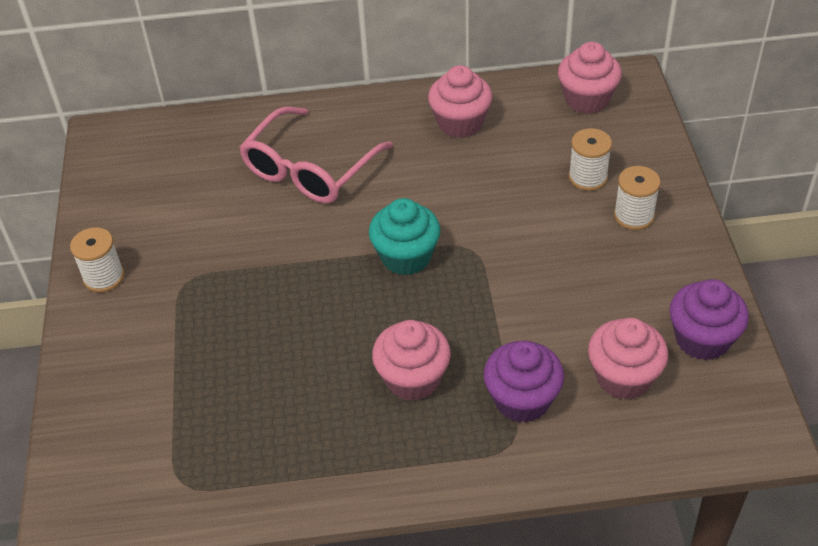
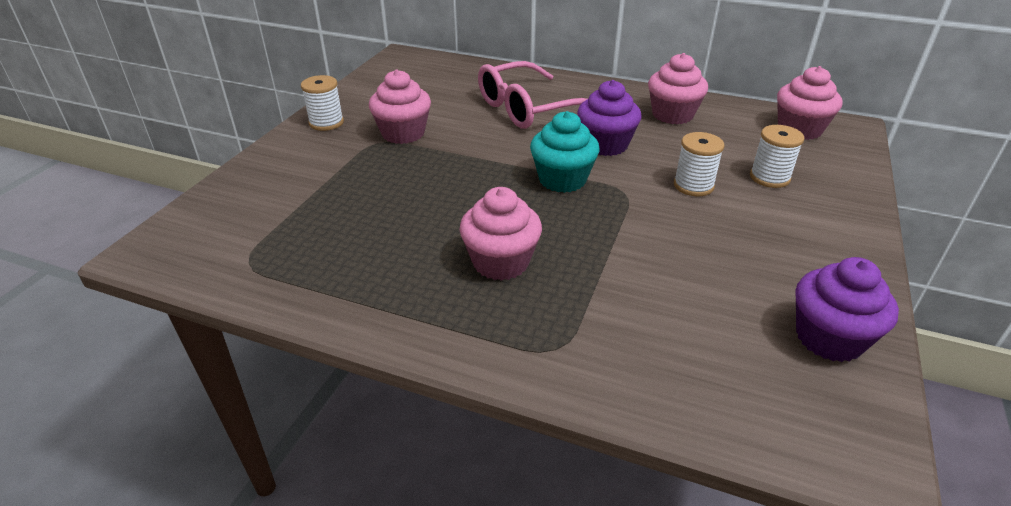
camera: 25 degrees right, 10 degrees down
purple cupcake [483,341,564,423] -> purple cupcake moved to [577,80,641,156]
pink cupcake [588,318,668,400] -> pink cupcake moved to [369,70,431,144]
white spool [614,166,661,230] -> white spool moved to [674,132,724,196]

